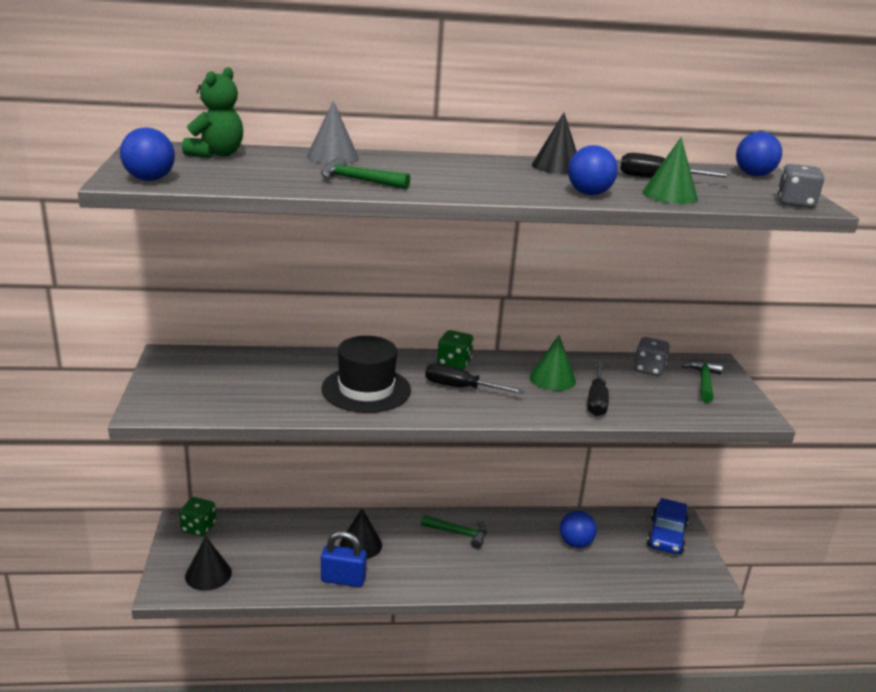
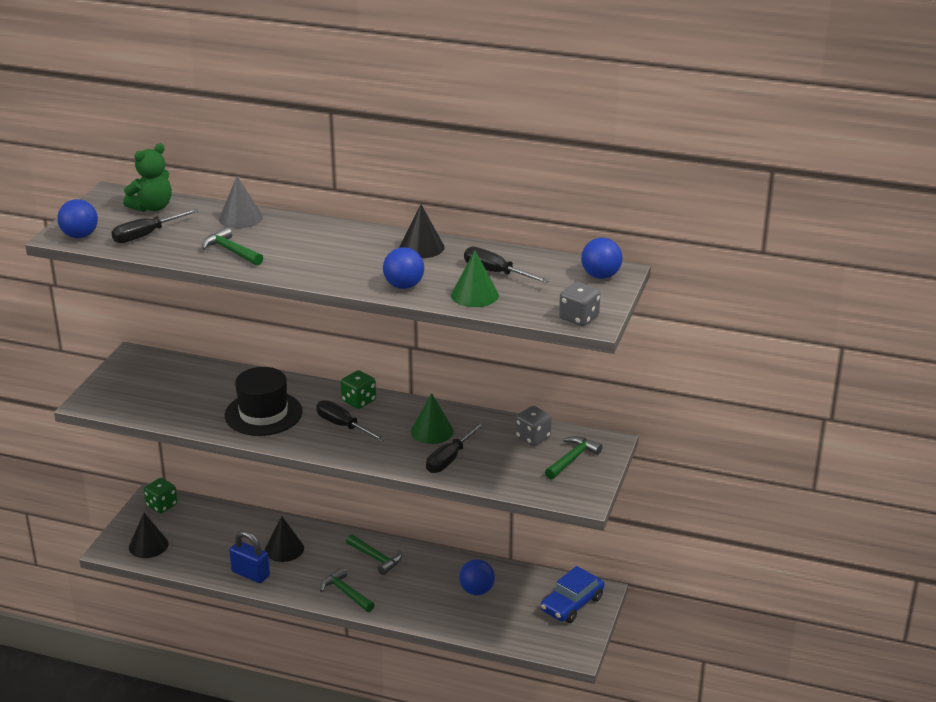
camera: 25 degrees right, 5 degrees up
none -> black screwdriver [111,208,199,243]
none -> green hammer [320,567,375,612]

